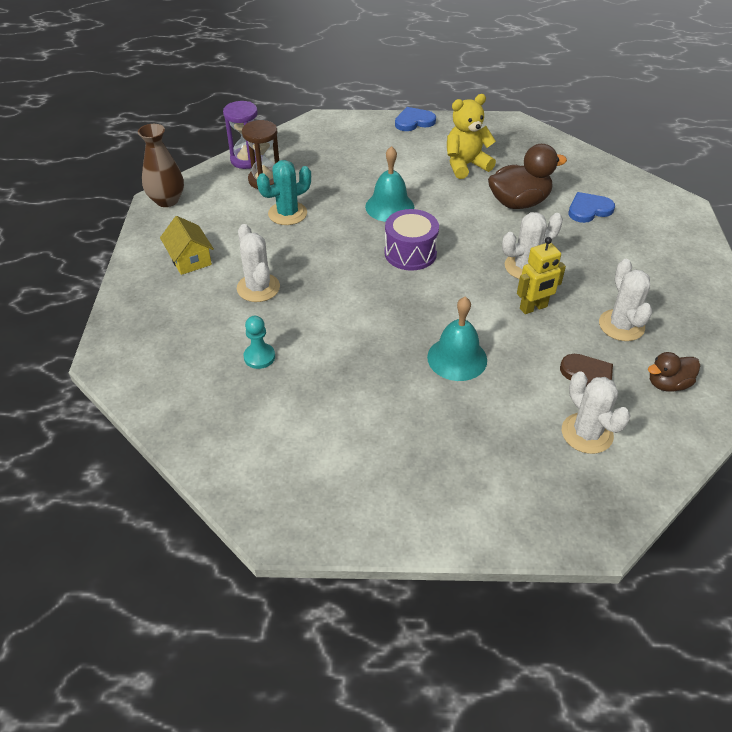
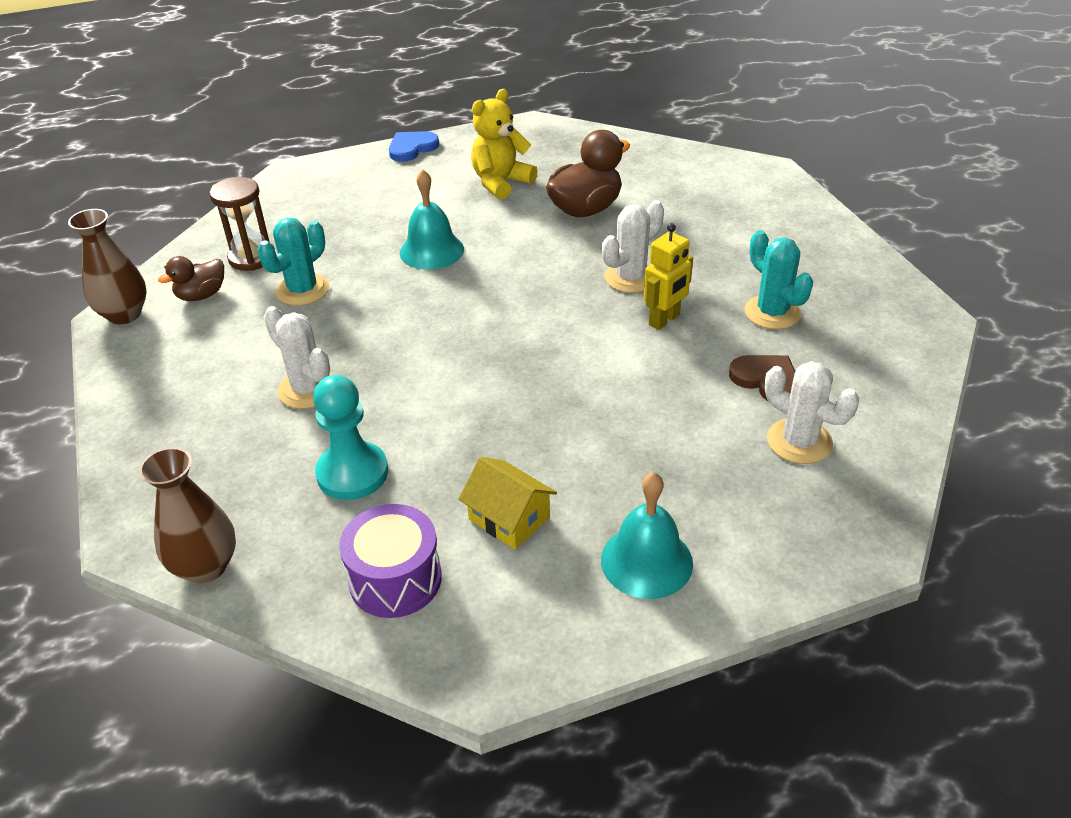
camera: 20 degrees left, 5 degrees down
yellow house [160,216,214,275] -> yellow house moved to [459,457,557,549]
purple hourglass [223,101,258,169] -> none
turquoise pawn [243,316,275,369] -> turquoise pawn [313,375,388,500], size x1.63
purple drum [384,209,439,271] -> purple drum moved to [339,504,442,618]
turquoise bell [427,297,487,381] -> turquoise bell moved to [601,472,693,599]
blue heart [569,192,615,223] -> none
white cactus [599,259,652,341] -> turquoise cactus [744,230,813,329]
brown duck [648,352,700,392] -> brown duck moved to [158,256,224,301]
none -> brown vase [139,447,236,583]

